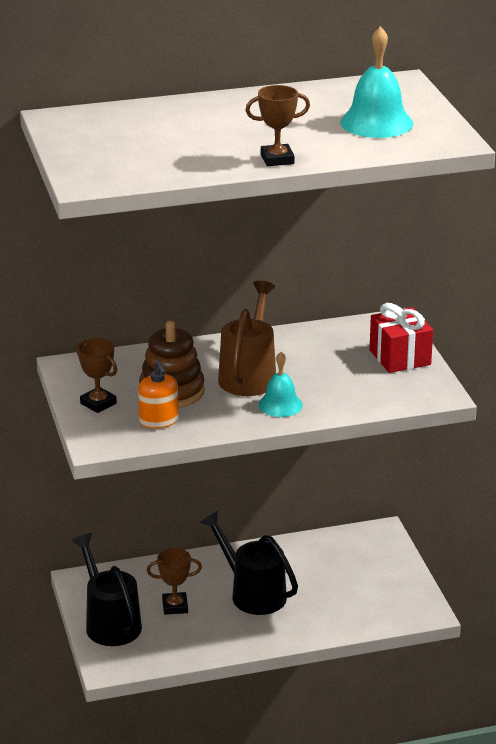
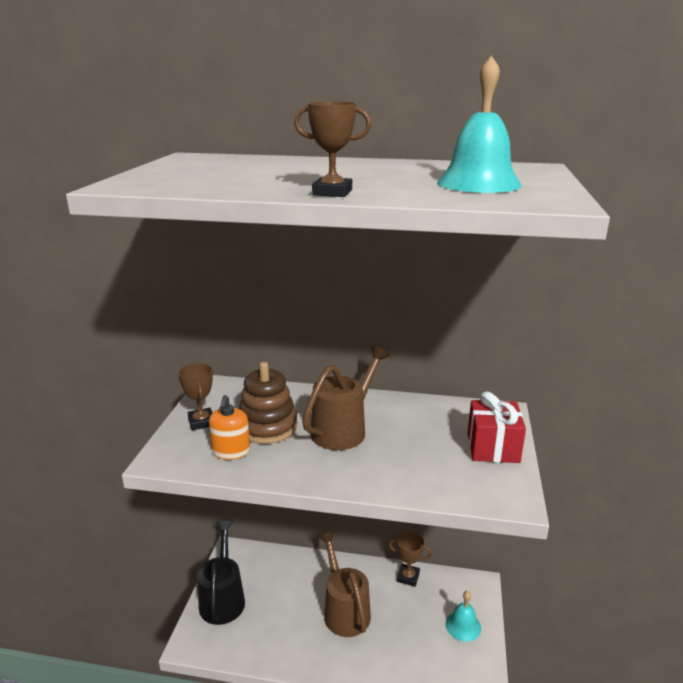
camera: 25 degrees right, 5 degrees down
brown trophy [147,548,202,615] -> brown trophy moved to [389,532,432,587]
black watering can [200,511,298,615] -> brown watering can [318,532,371,637]
turquoise bell [258,352,303,417] -> turquoise bell moved to [445,591,481,642]

